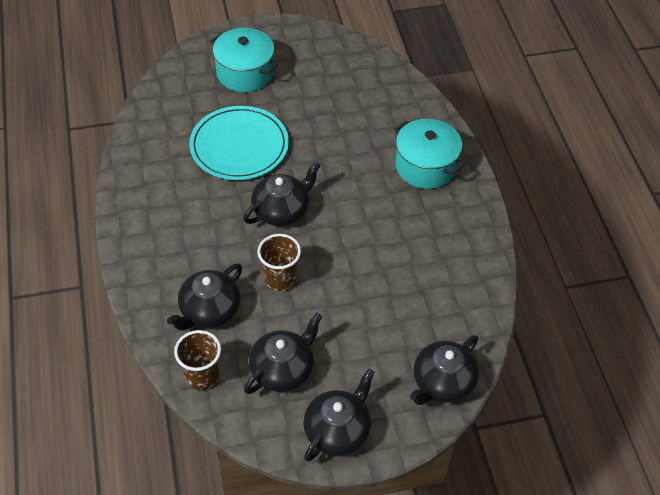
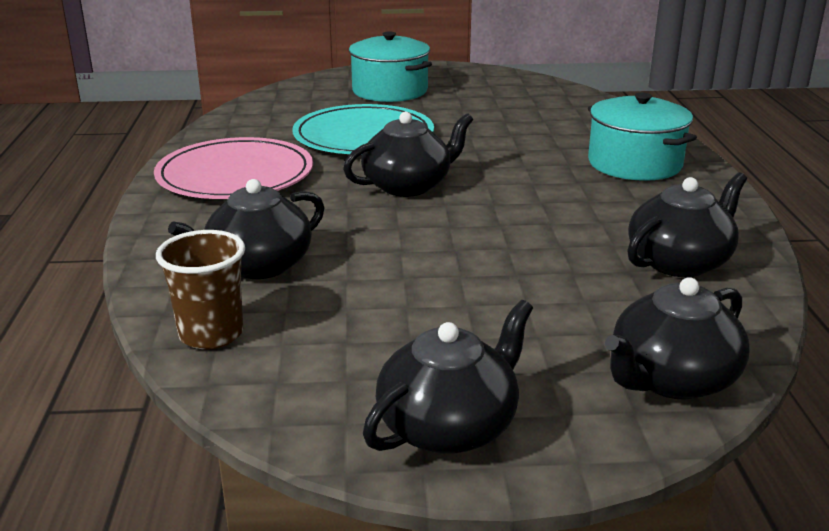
camera: 10 degrees right, 25 degrees down
black teapot [244,313,322,394] -> black teapot moved to [627,172,747,277]
brown cup [258,234,301,291] -> none
none -> pink plate [154,137,313,199]

